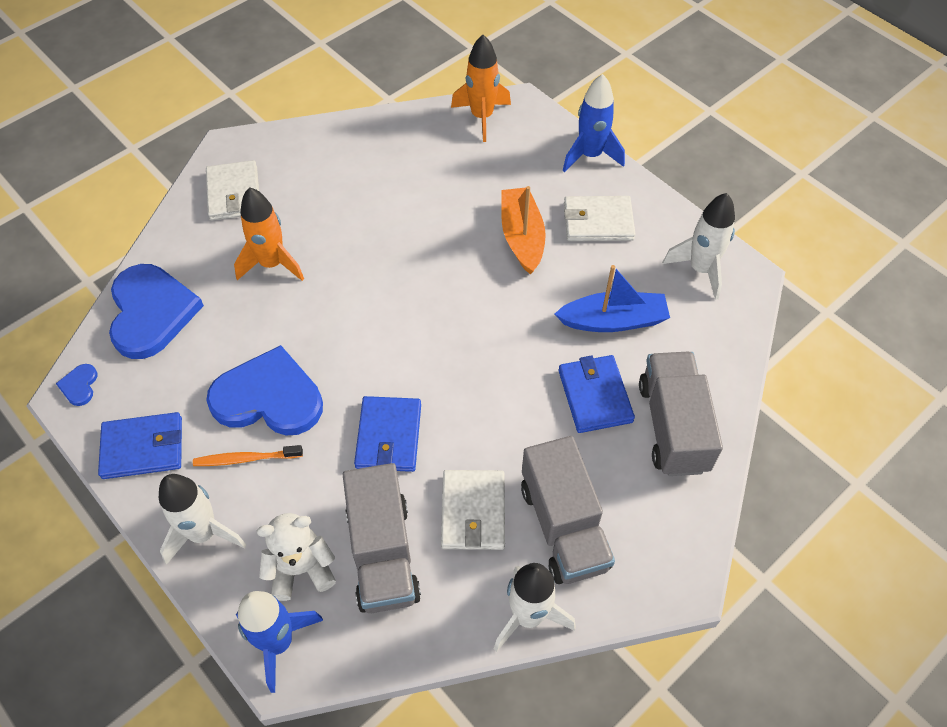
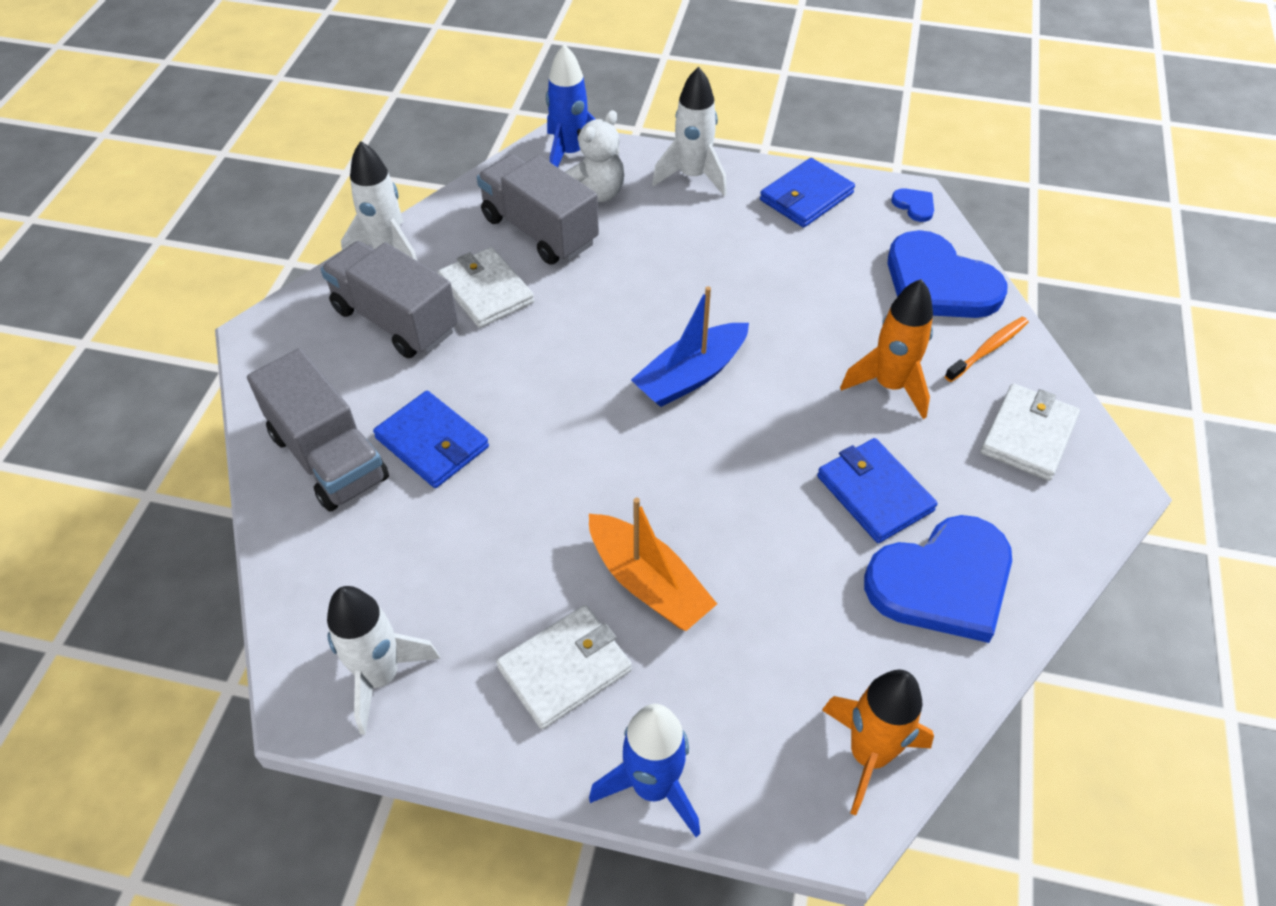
camera: 145 degrees right, 5 degrees down
orange toothbrush [193,445,303,466] -> orange toothbrush moved to [945,317,1028,382]
white wallet [206,160,259,221] -> white wallet turned 75 degrees clockwise [980,383,1080,481]
blue heart [206,345,323,435] -> blue heart moved to [864,515,1012,643]
blue wallet [354,396,421,472] -> blue wallet moved to [817,438,938,543]
blue boat [555,265,670,332] -> blue boat moved to [631,286,749,407]

